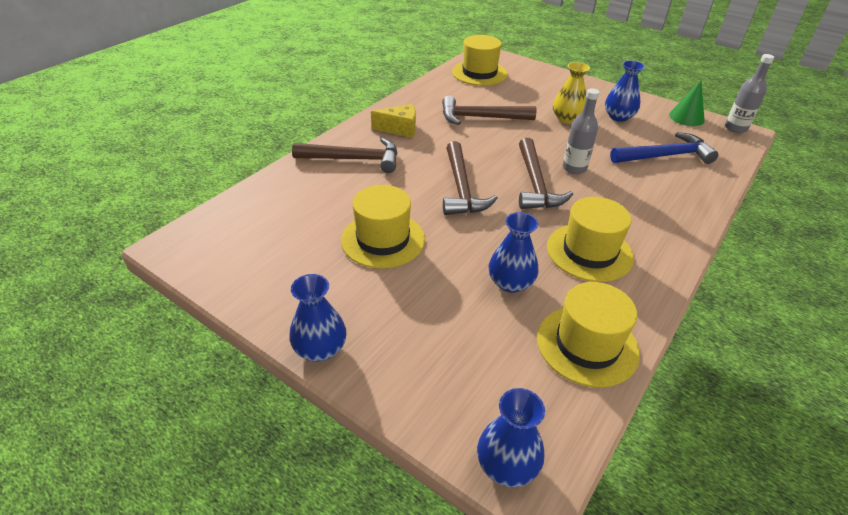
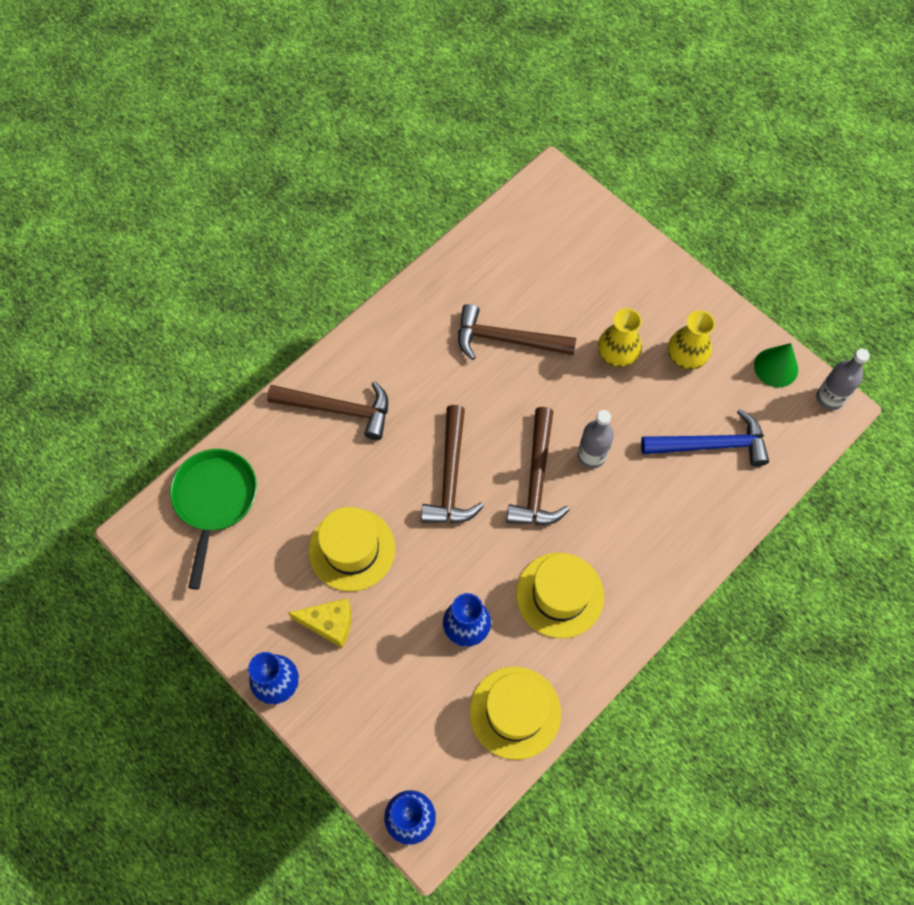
camera: 10 degrees right, 25 degrees up
yellow cheese [371,104,416,138] -> yellow cheese moved to [288,598,351,648]
yellow hat [452,35,508,86] -> none
blue vase [605,60,645,122] -> yellow vase [668,310,715,370]
none -> green pan [170,449,257,589]

